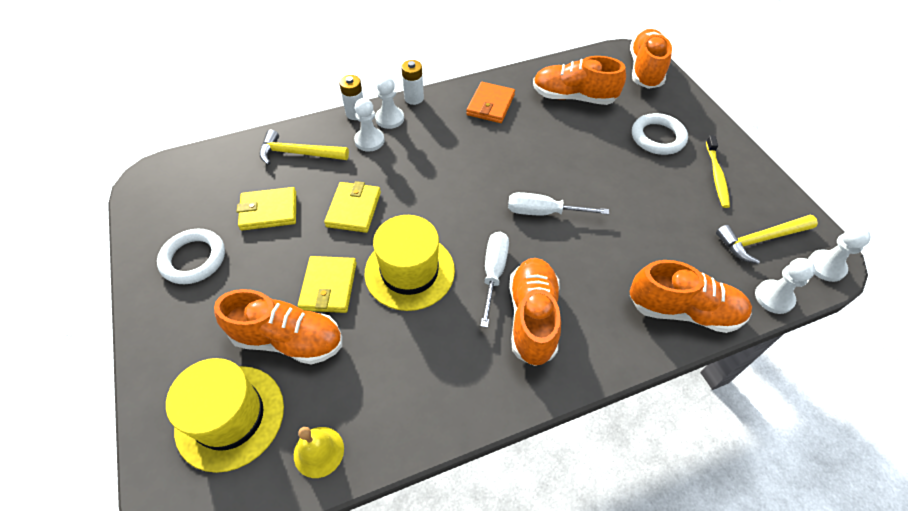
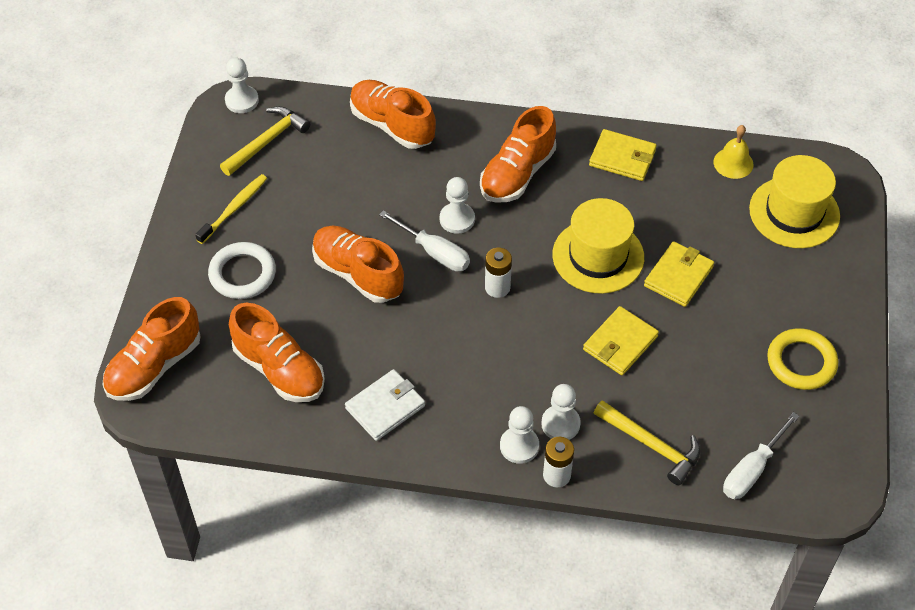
camera: 150 degrees left, 0 degrees up
white ring [157,229,225,284] -> yellow ring [767,328,838,390]
orange shoe [214,289,342,365] -> orange shoe moved to [312,226,404,303]
yellow wallet [237,187,296,231] -> yellow wallet moved to [589,129,657,181]
white battery [401,60,424,105] -> white battery moved to [485,248,512,298]
orange wallet [466,82,515,123] -> white wallet [345,369,425,441]
white screwdriver [480,232,509,328] -> white screwdriver moved to [723,412,800,499]
yellow hammer [716,215,818,264] -> yellow hammer turned 60 degrees counterclockwise [220,106,310,176]
white pawn [755,258,816,314] -> white pawn moved to [440,177,475,234]

